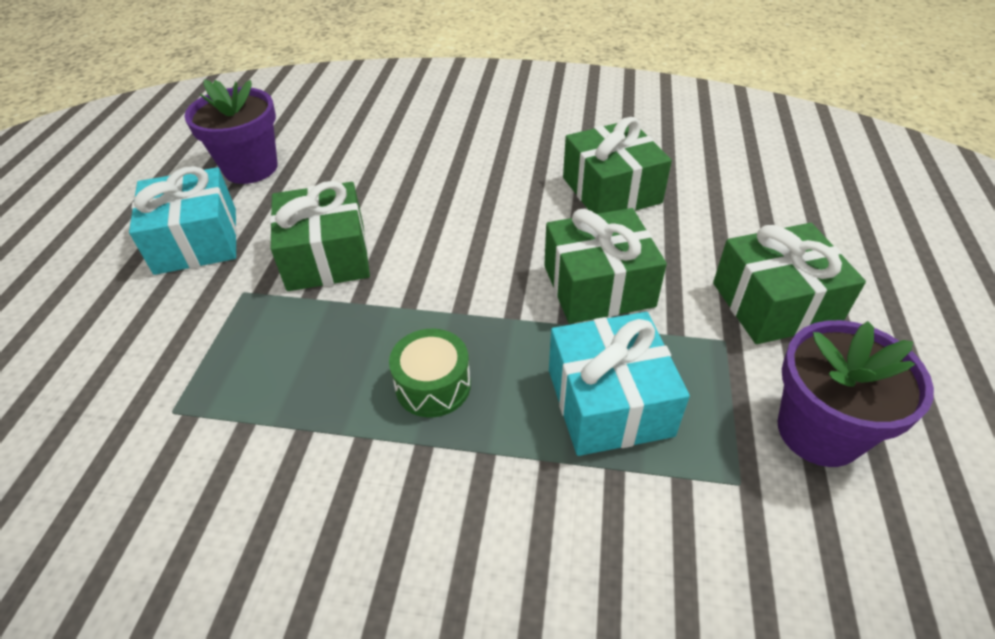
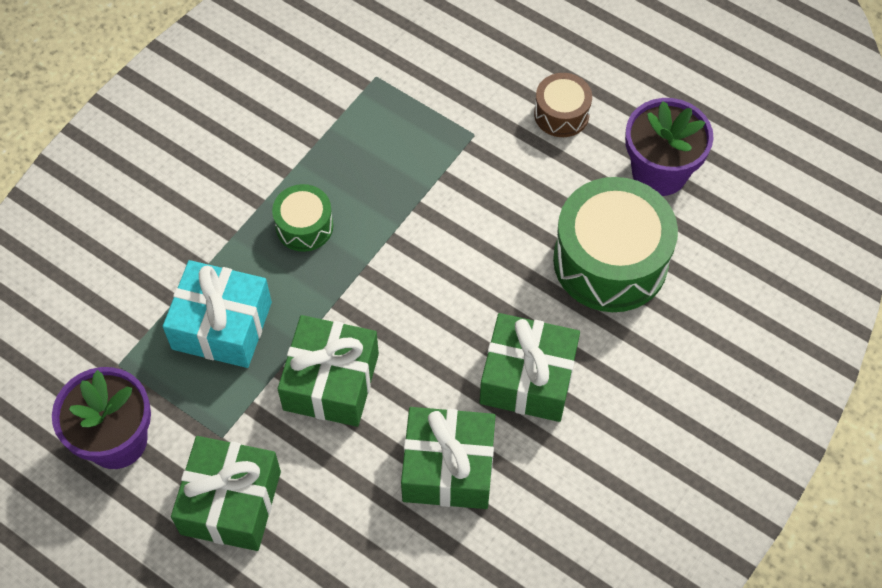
camera: 115 degrees right, 15 degrees up
turquoise gift [129,166,237,275] -> brown drum [534,73,592,137]
green gift [270,181,370,291] -> green gift moved to [480,313,580,422]
none -> green drum [553,177,678,312]

